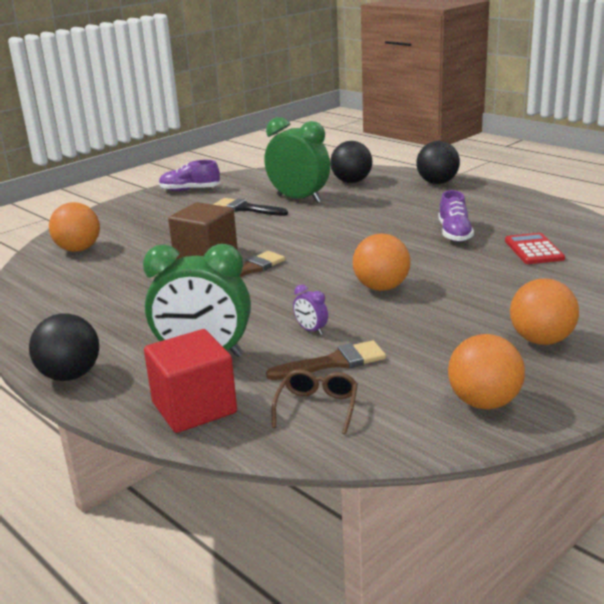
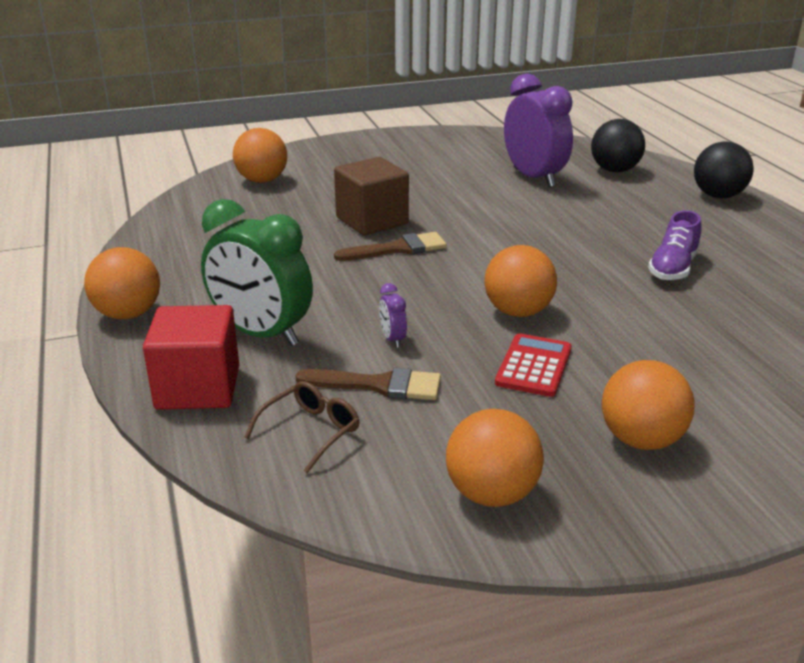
camera: 25 degrees right, 5 degrees up
black ball [29,313,99,381] -> orange ball [84,247,160,319]
purple shoe [159,160,221,191] -> none
black brush [213,198,288,216] -> none
green clock [265,117,330,203] -> purple clock [504,73,573,188]
red calculator [505,233,565,264] -> red calculator moved to [495,333,572,397]

